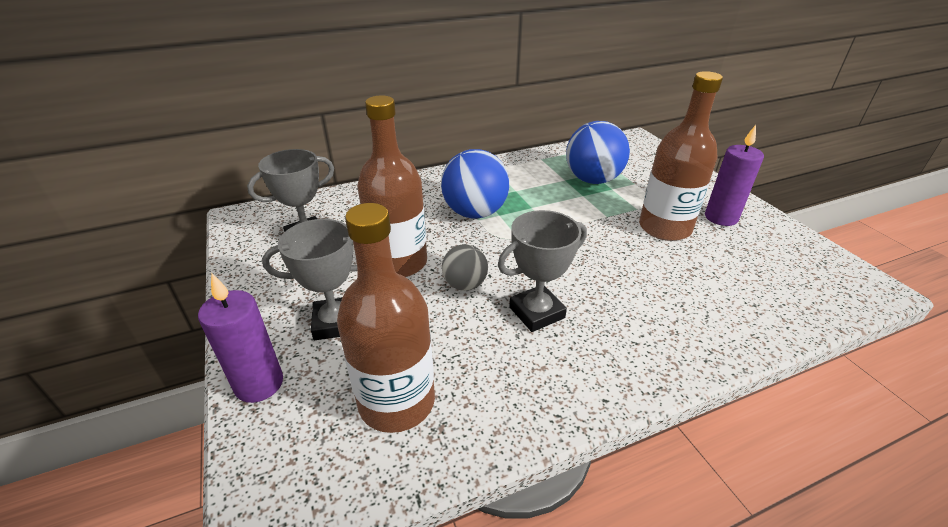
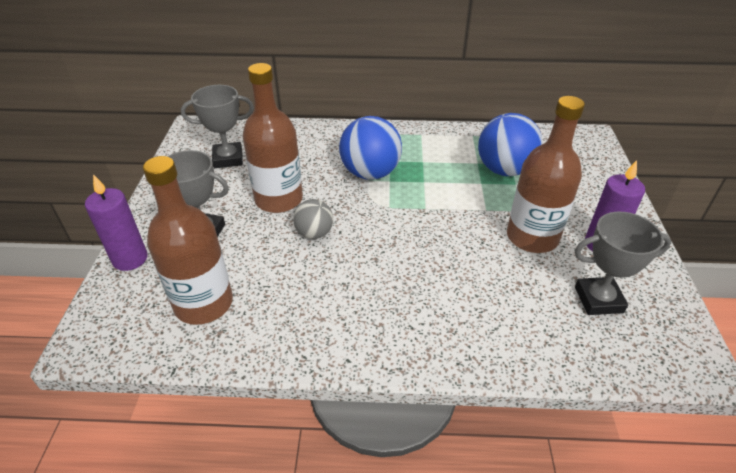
camera: 25 degrees right, 5 degrees up
grey trophy [498,210,587,332] -> grey trophy moved to [575,212,671,315]

